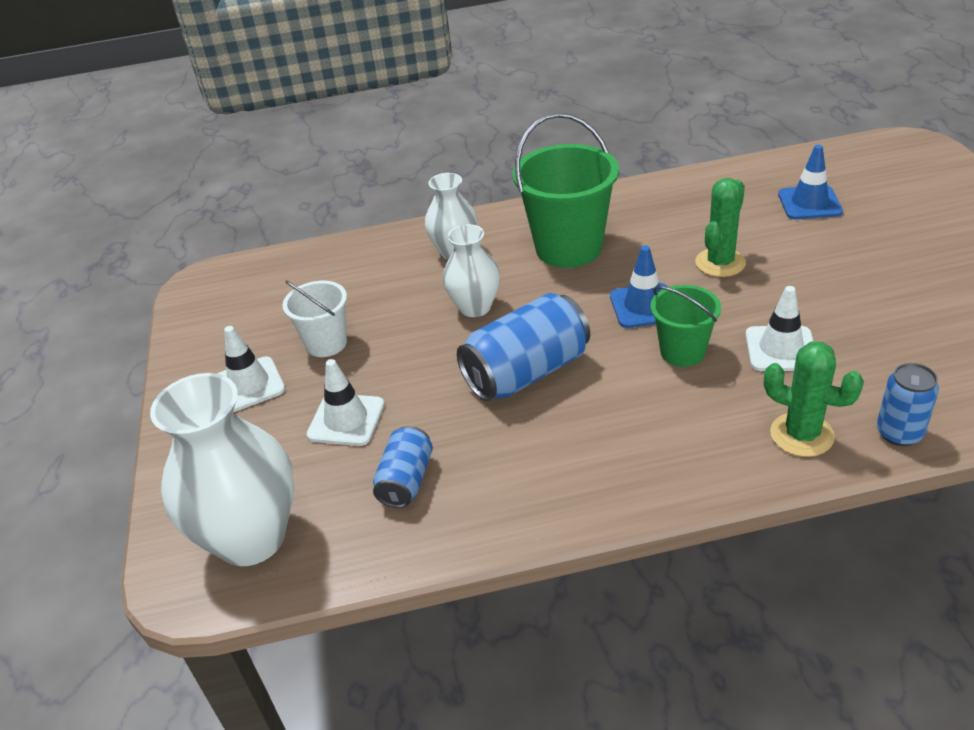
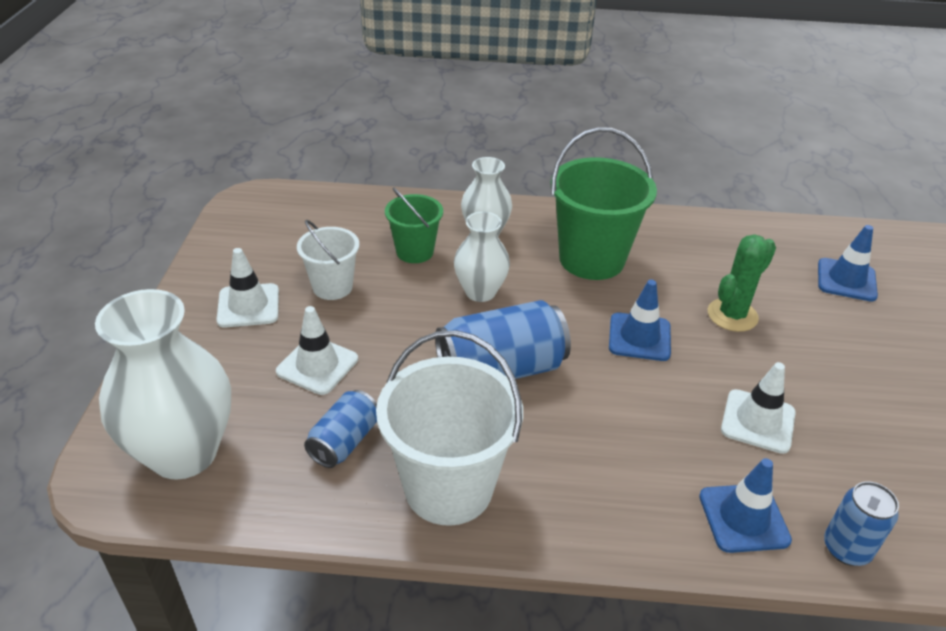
camera: 10 degrees right, 0 degrees up
green bucket [650,285,721,367] -> green bucket moved to [385,187,443,263]
green cactus [764,342,864,457] -> blue traffic cone [699,458,792,553]
none -> white bucket [376,330,523,526]

